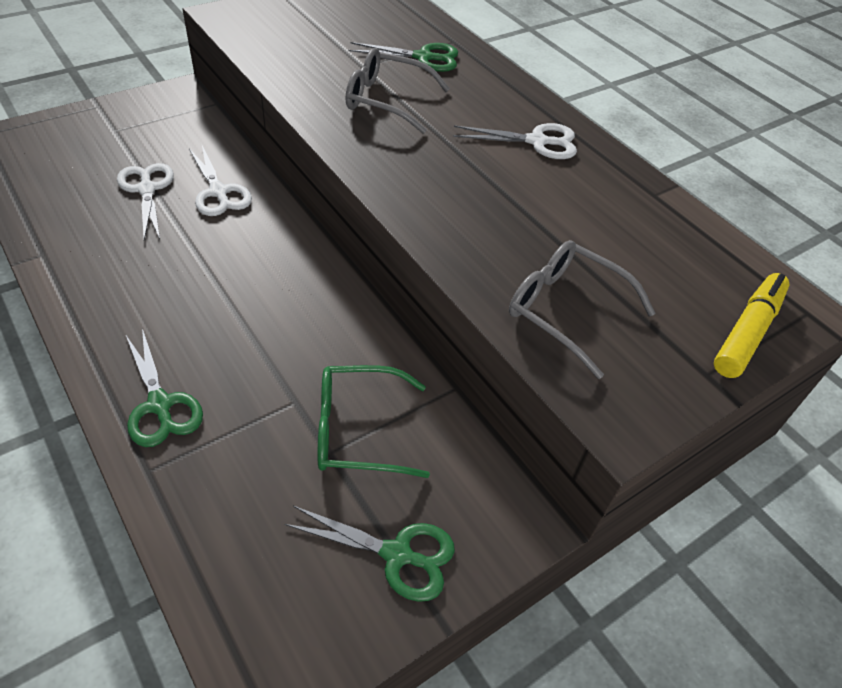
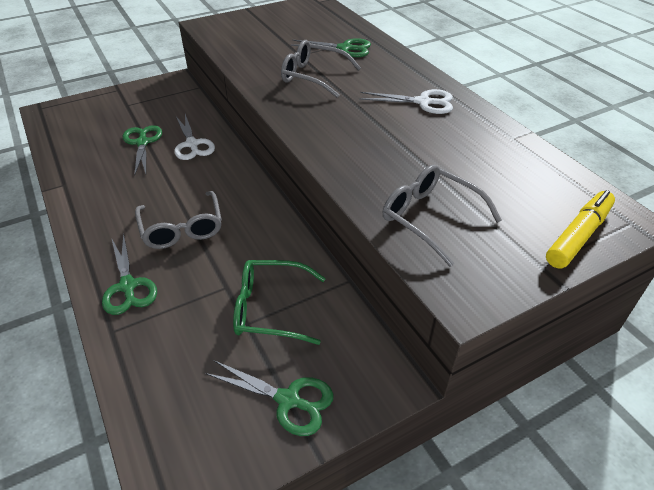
camera: 10 degrees right, 5 degrees down
white scissors [117,163,174,239] -> green scissors [123,125,162,176]
none -> grey glasses [135,191,222,249]

